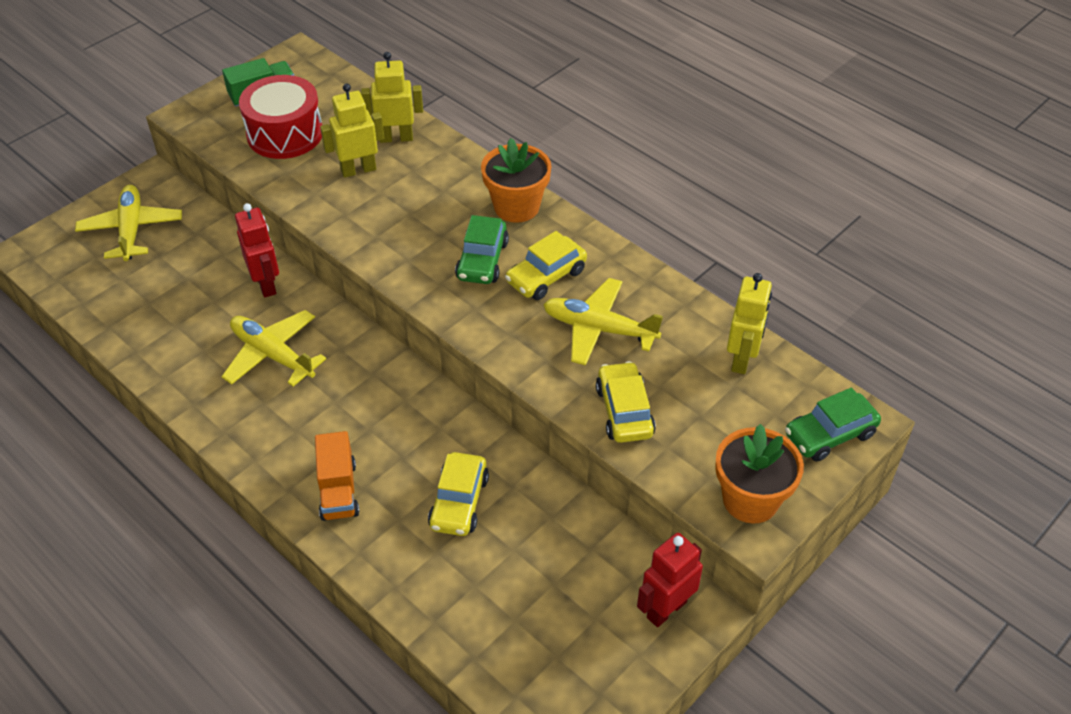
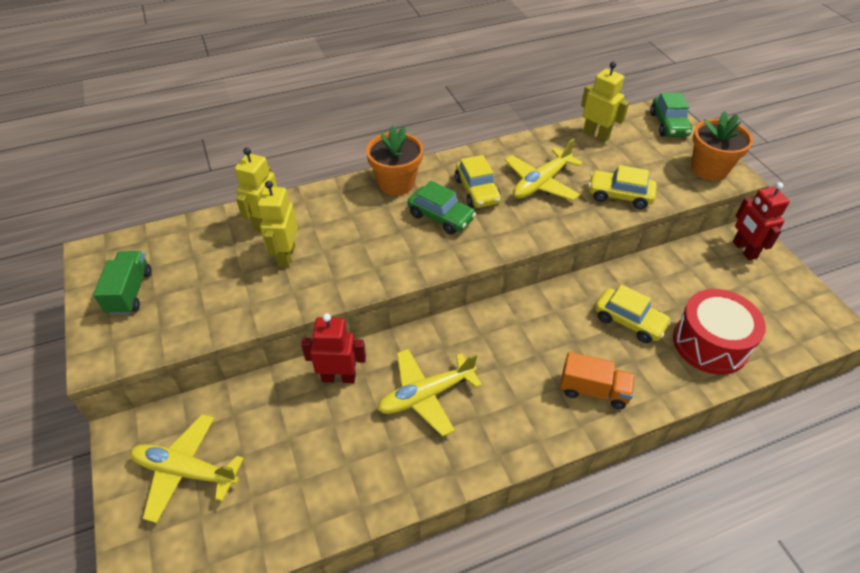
camera: 65 degrees left, 0 degrees up
red drum [239,75,322,159] -> red drum moved to [673,289,766,375]

